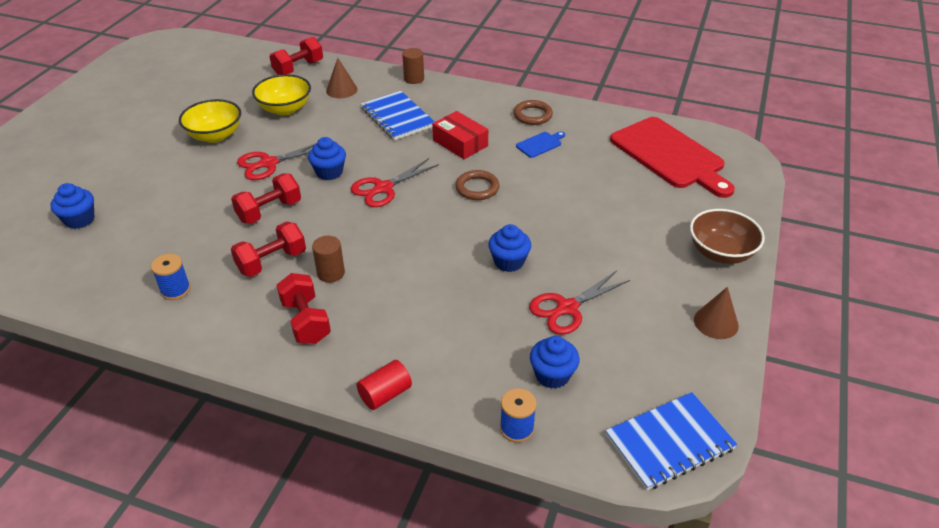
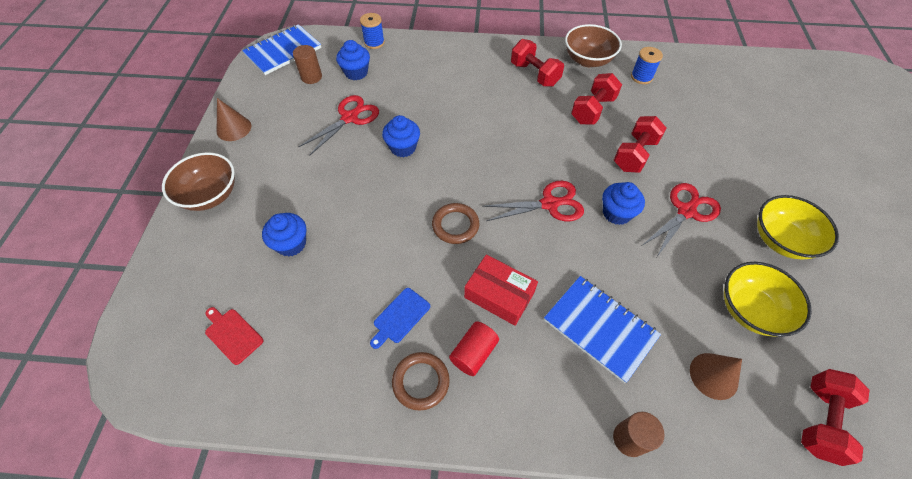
camera: 165 degrees right, 15 degrees up
blue cupcake [51,183,95,229] -> blue cupcake moved to [262,213,306,257]
brown cylinder [312,236,345,283] -> brown cylinder moved to [293,45,322,84]
red scissors [351,158,439,207] -> red scissors turned 45 degrees clockwise [482,180,584,221]
red cylinder [357,360,412,410] -> red cylinder moved to [449,321,499,376]
red cutting board [610,117,735,198] -> red cutting board [205,307,263,365], size x0.40
none -> brown bowl [565,24,622,67]

